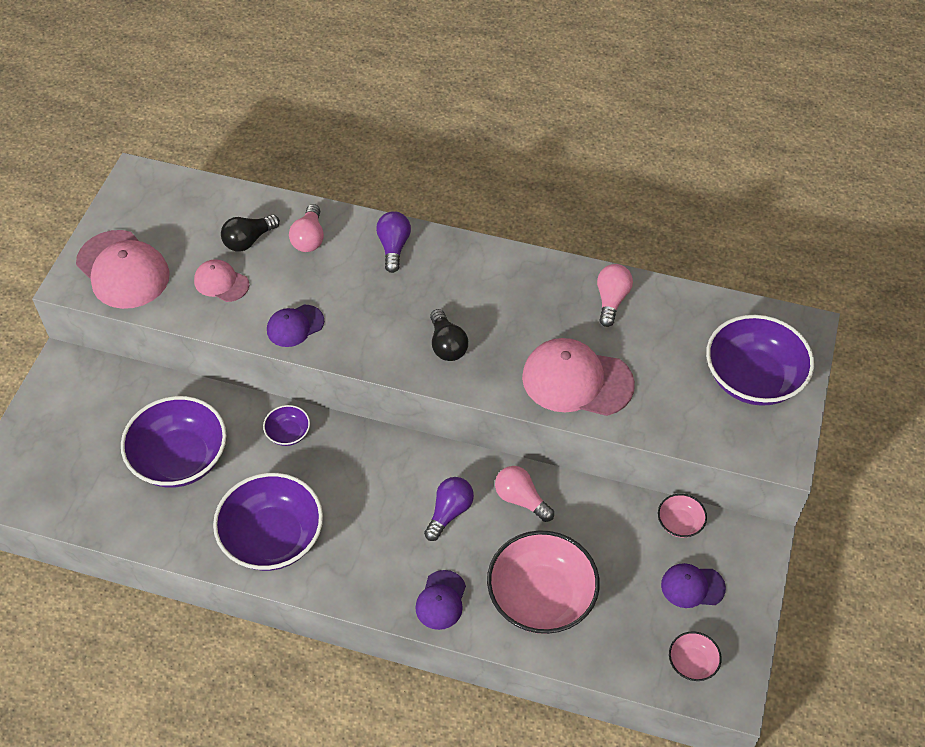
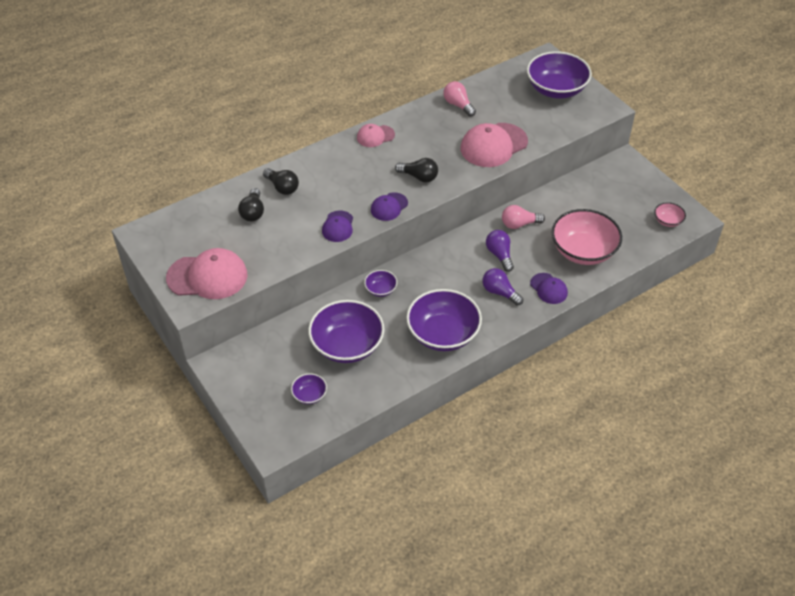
camera: 50 degrees left, 5 degrees down
pink cap [194,259,249,302] -> pink cap moved to [357,124,395,147]
pink light bulb [289,204,324,252] -> black light bulb [263,168,299,195]
purple light bulb [376,211,411,273] -> purple light bulb moved to [483,268,523,306]
pink bowl [658,494,707,538] -> none
purple cap [661,563,726,608] -> purple cap moved to [371,192,408,221]
none -> purple bowl [291,374,327,404]

